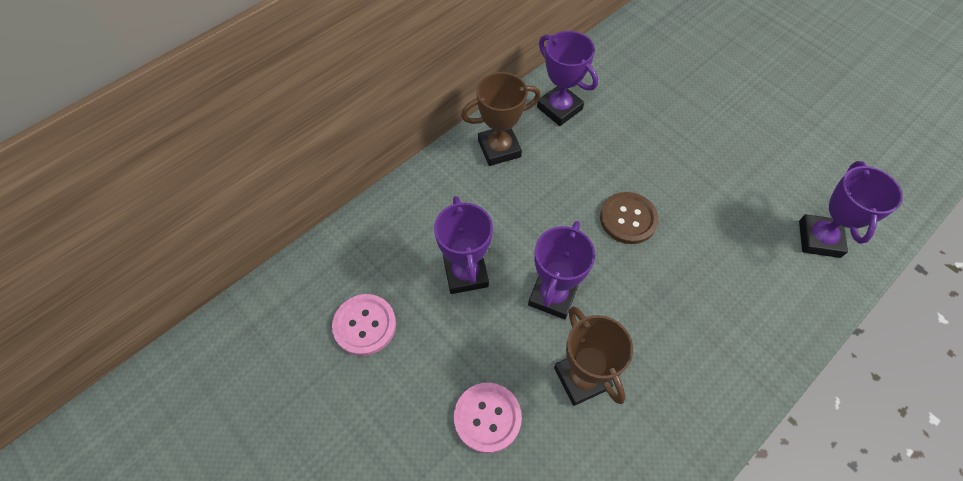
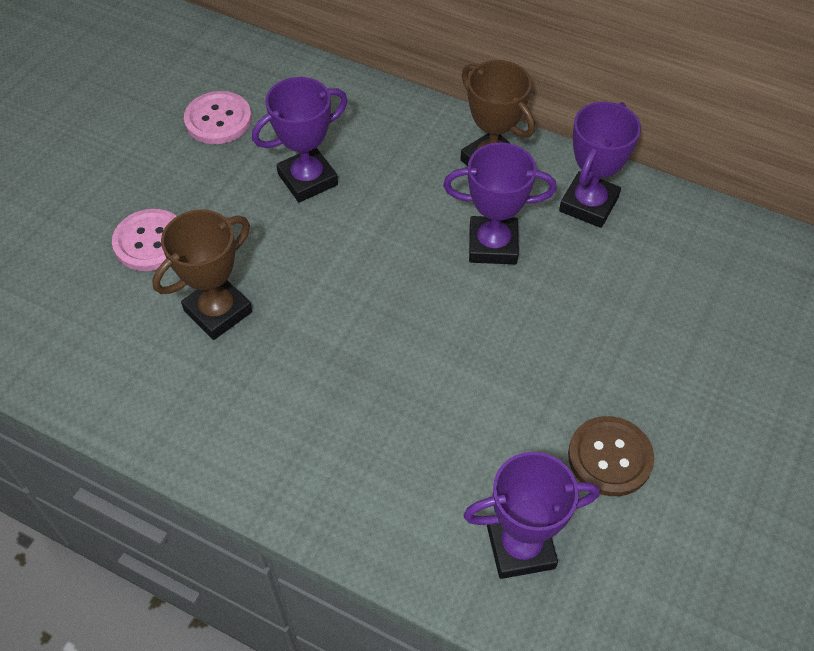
camera: 70 degrees right, 5 degrees down
purple trophy [528,221,595,319] -> purple trophy moved to [443,142,557,264]
brown button [600,192,659,244] -> brown button moved to [568,416,654,496]

